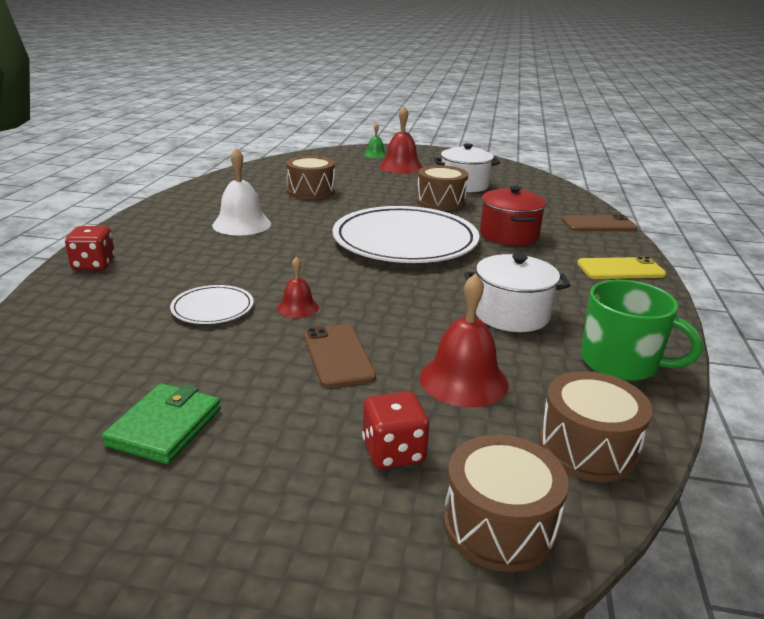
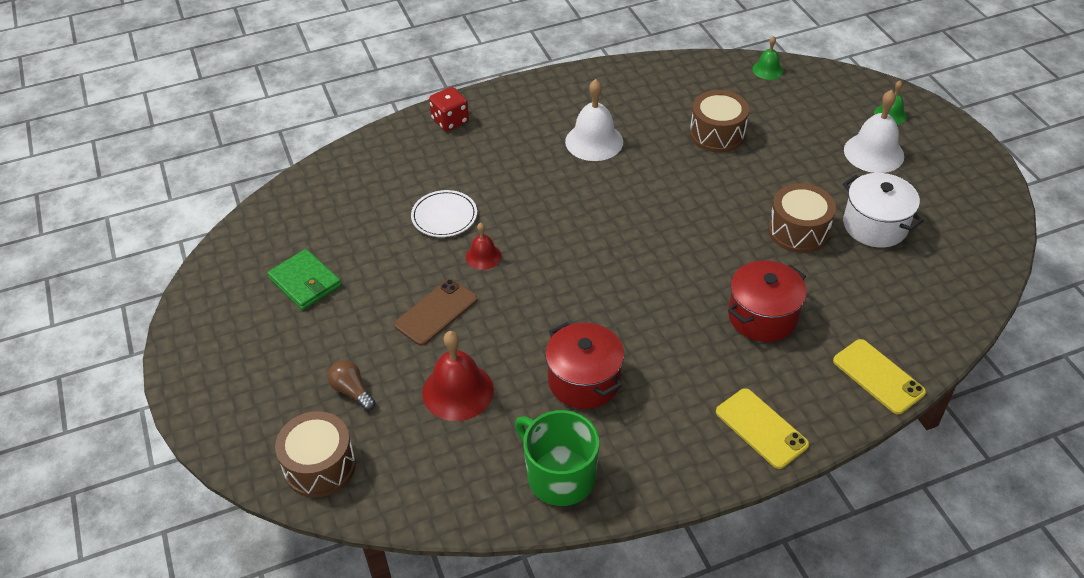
camera: 60 degrees right, 20 degrees up
green wallet [102,383,221,464] -> green wallet turned 60 degrees clockwise [267,249,341,310]
white plate [332,206,479,263] -> none
red dice [362,391,429,469] -> brown light bulb [328,360,376,411]
red bell [379,106,423,174] -> white bell [844,90,904,173]
white pot [464,253,571,332] -> red pot [545,322,624,409]
brown drum [539,371,653,482] -> none
brown phone [562,215,637,231] -> yellow phone [833,339,926,414]
green mug [581,280,703,381] -> green mug turned 135 degrees clockwise [515,410,600,506]
none -> green bell [752,36,783,80]

